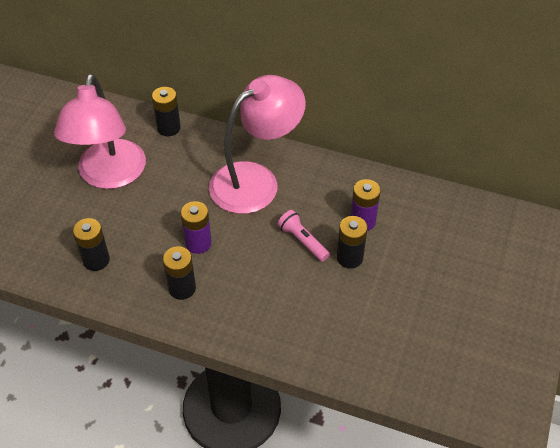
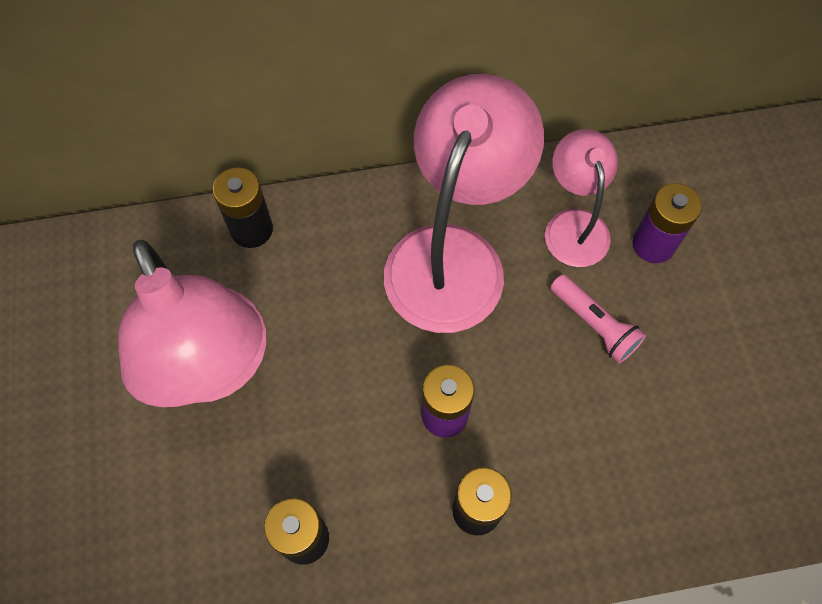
camera: 30 degrees left, 15 degrees up
pink flashlight [278,210,330,262] -> pink flashlight turned 150 degrees counterclockwise [551,275,646,363]
black battery [337,216,368,269] -> none
none -> pink lamp [545,129,618,267]

